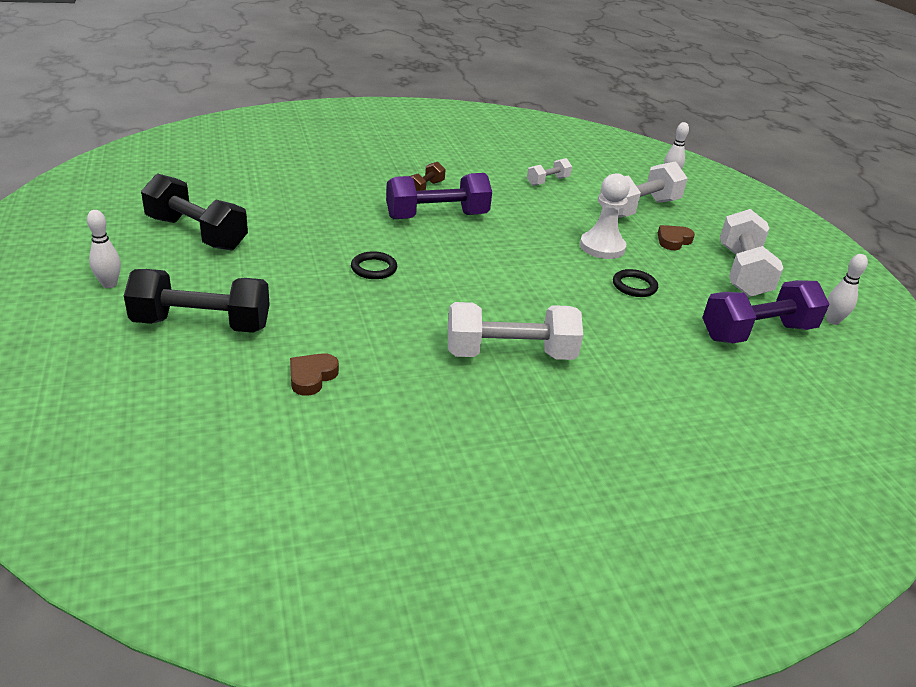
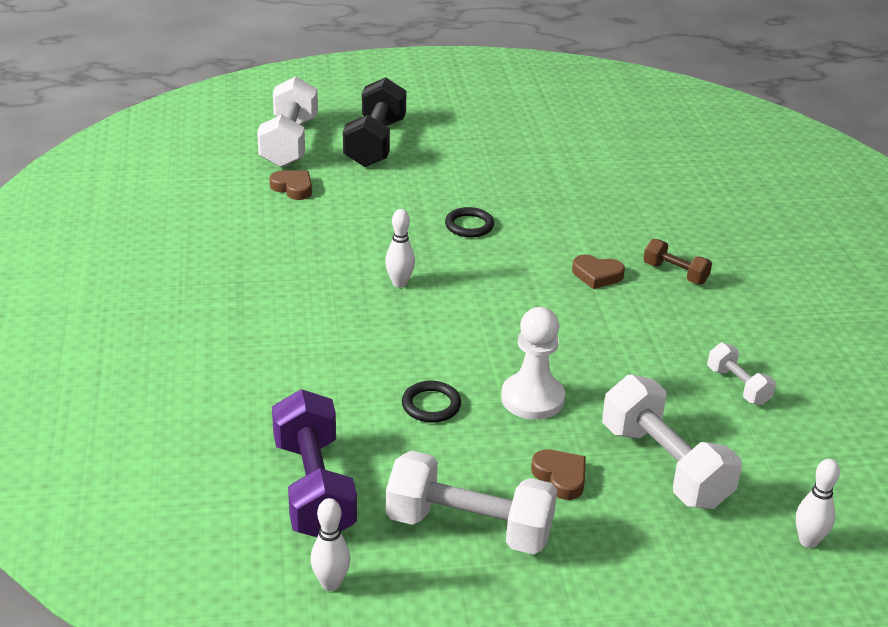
camera: 100 degrees right, 0 degrees up
white bowling pin [87,210,121,288] -> white bowling pin moved to [385,209,415,288]
black dumbbell [141,173,248,251] -> none
purple dumbbell [386,173,492,219] -> brown heart [572,255,625,289]
white dumbbell [448,302,583,360] -> white dumbbell moved to [257,77,318,167]

